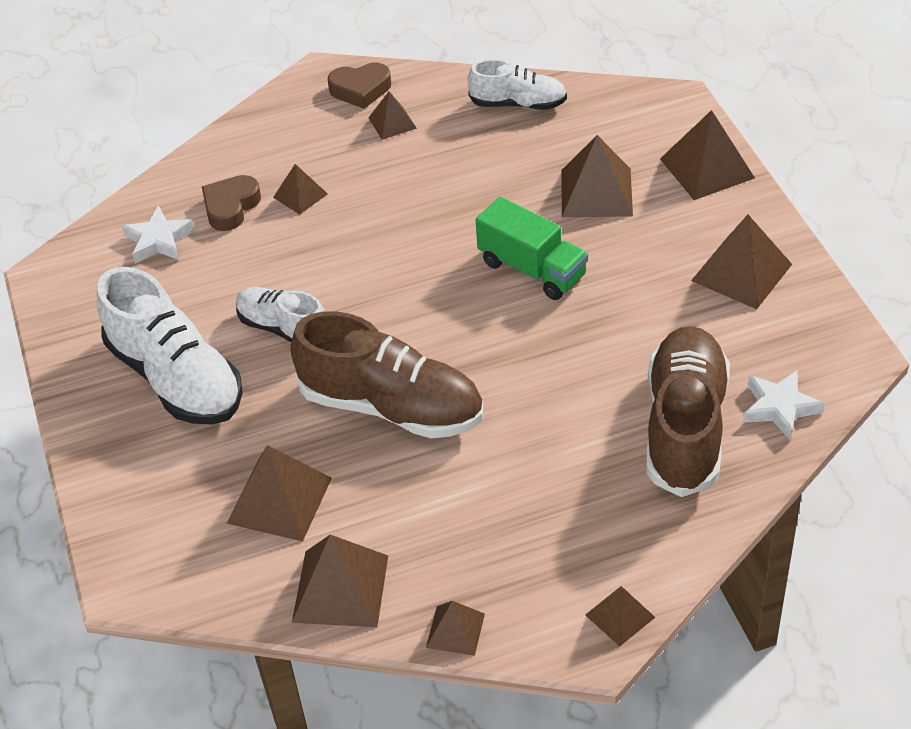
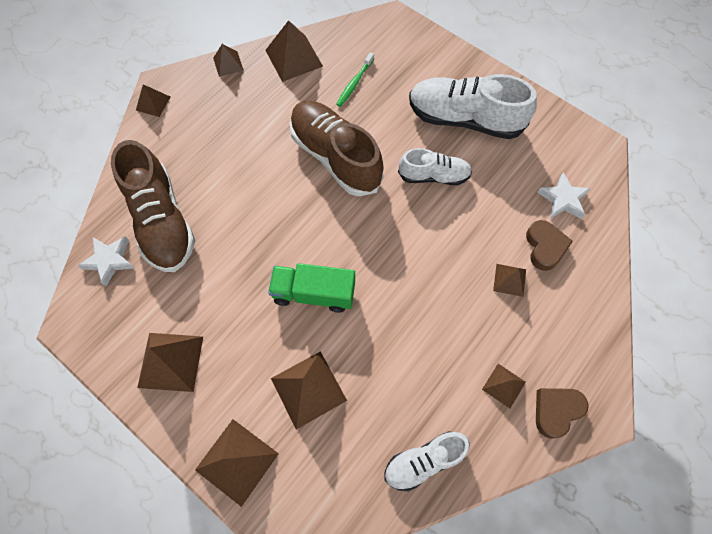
camera: 145 degrees right, 20 degrees up
brown pyramid [226,445,332,542] -> green toothbrush [336,52,374,107]
brown shoe [290,311,483,438] -> brown shoe turned 60 degrees clockwise [290,101,384,196]

